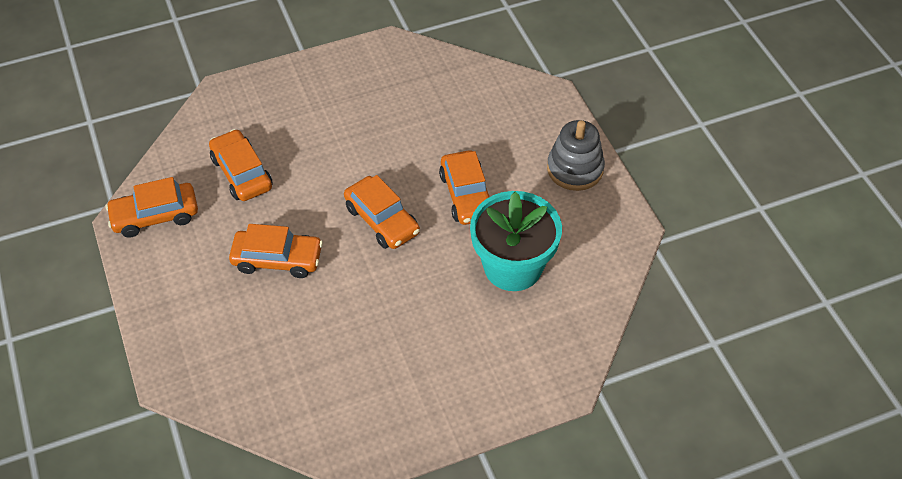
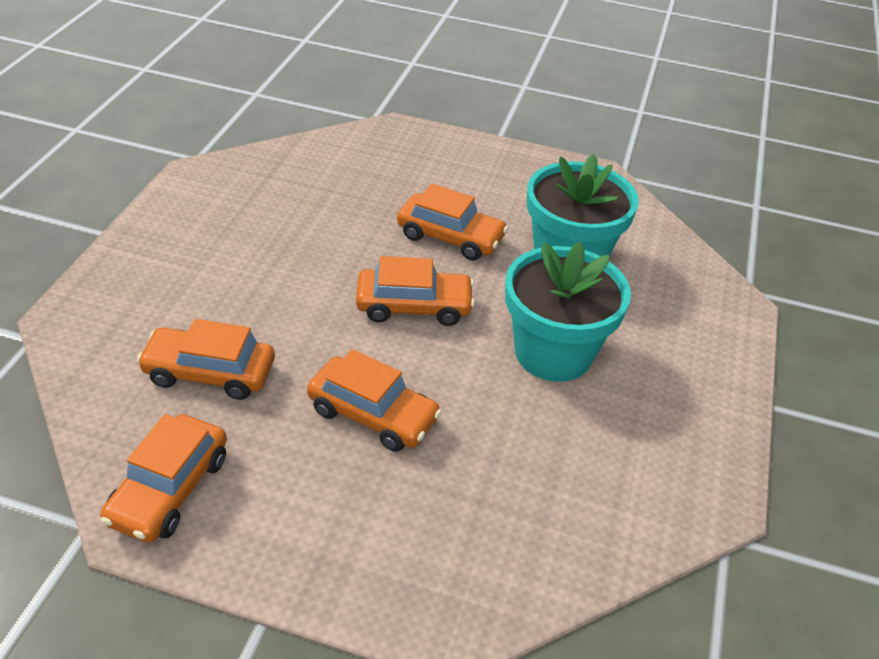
camera: 55 degrees left, 10 degrees down
orange car [229,224,323,278] -> orange car turned 75 degrees clockwise [307,349,442,452]
grey stacking toy [547,120,605,191] -> none
none -> turquoise flower pot [505,242,631,382]

